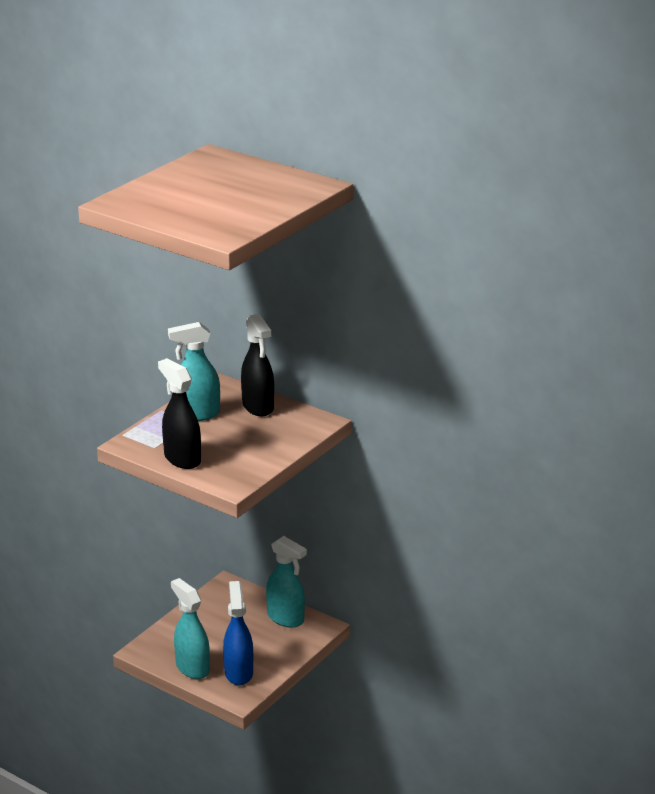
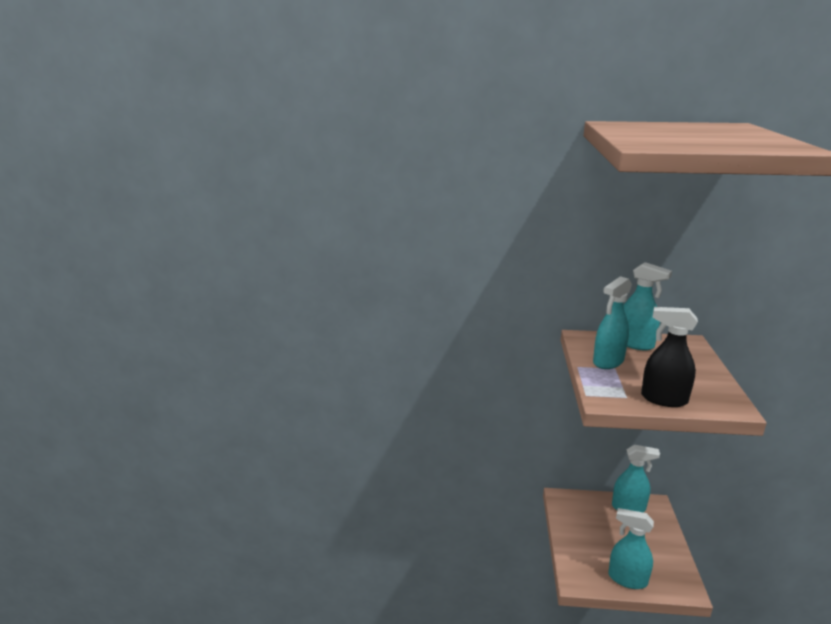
camera: 30 degrees left, 5 degrees down
blue spray bottle [223,581,253,685] -> none
black spray bottle [241,314,274,416] -> turquoise spray bottle [623,262,672,350]

